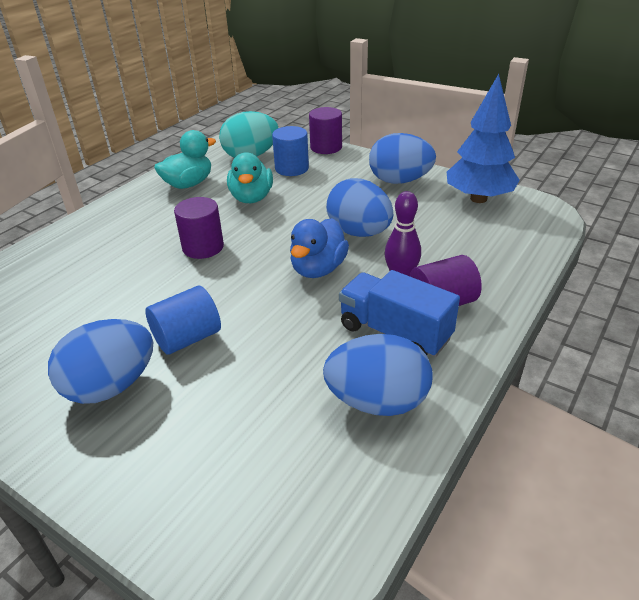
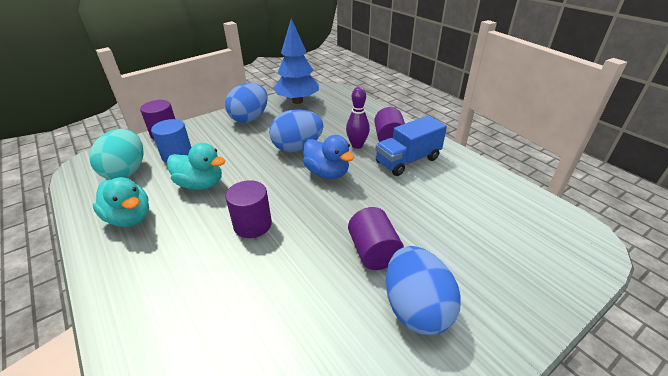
camera: 70 degrees left, 0 degrees up
blue cylinder [145,286,221,355] -> purple cylinder [348,207,404,270]
turquoise duck [154,130,216,189] -> turquoise duck turned 150 degrees clockwise [93,177,149,227]
blue egg [323,334,433,416] -> none

